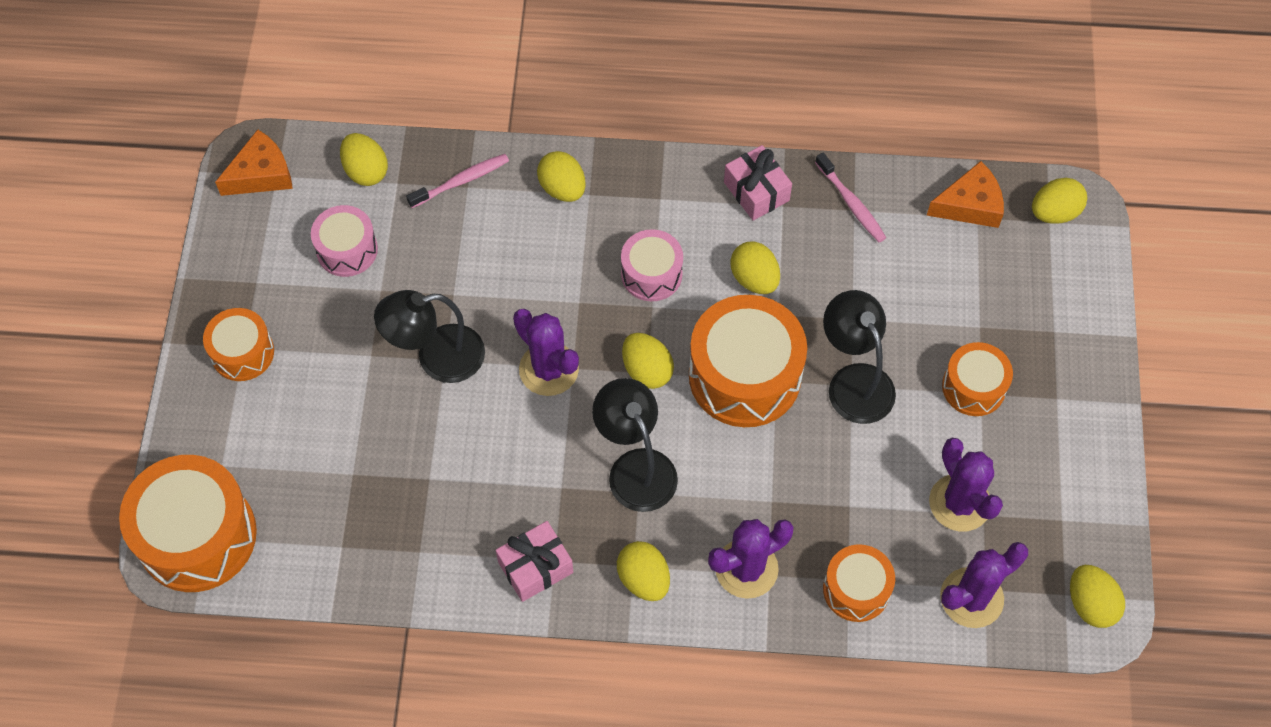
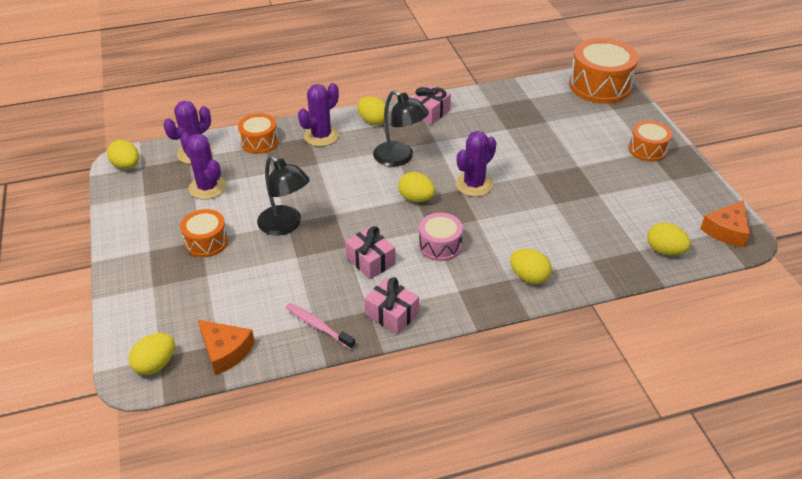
camera: 160 degrees right, 20 degrees down
pink drum [311,205,378,277] -> none
black lamp [374,290,485,383] -> none
pink toothbrush [406,154,509,208] -> none
purple cactus [513,309,579,396] -> purple cactus turned 75 degrees counterclockwise [456,131,497,197]
orange drum [689,295,807,427] -> none
yellow egg [730,242,780,294] -> pink gift [345,226,396,279]
orange cheese [927,161,1004,228] -> orange cheese turned 105 degrees counterclockwise [197,319,255,375]

